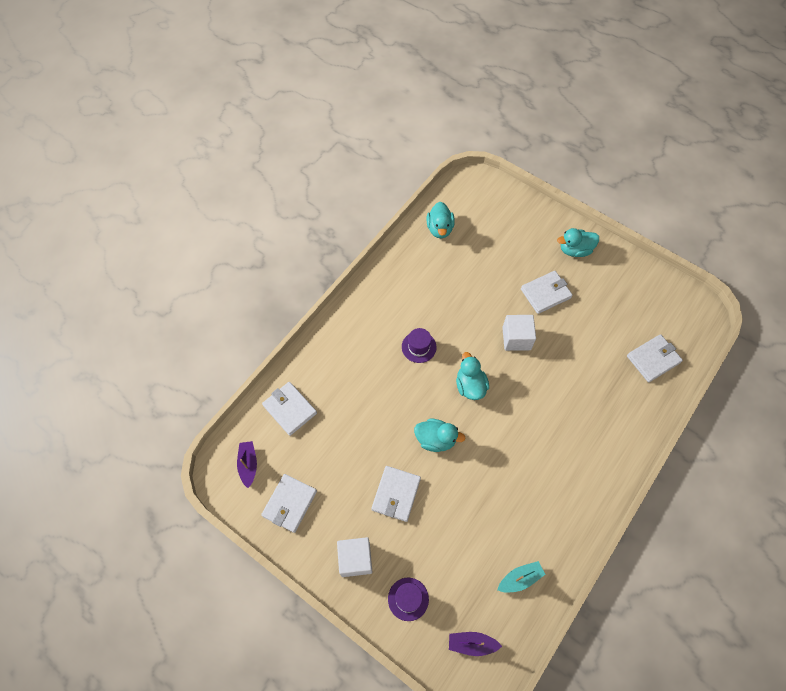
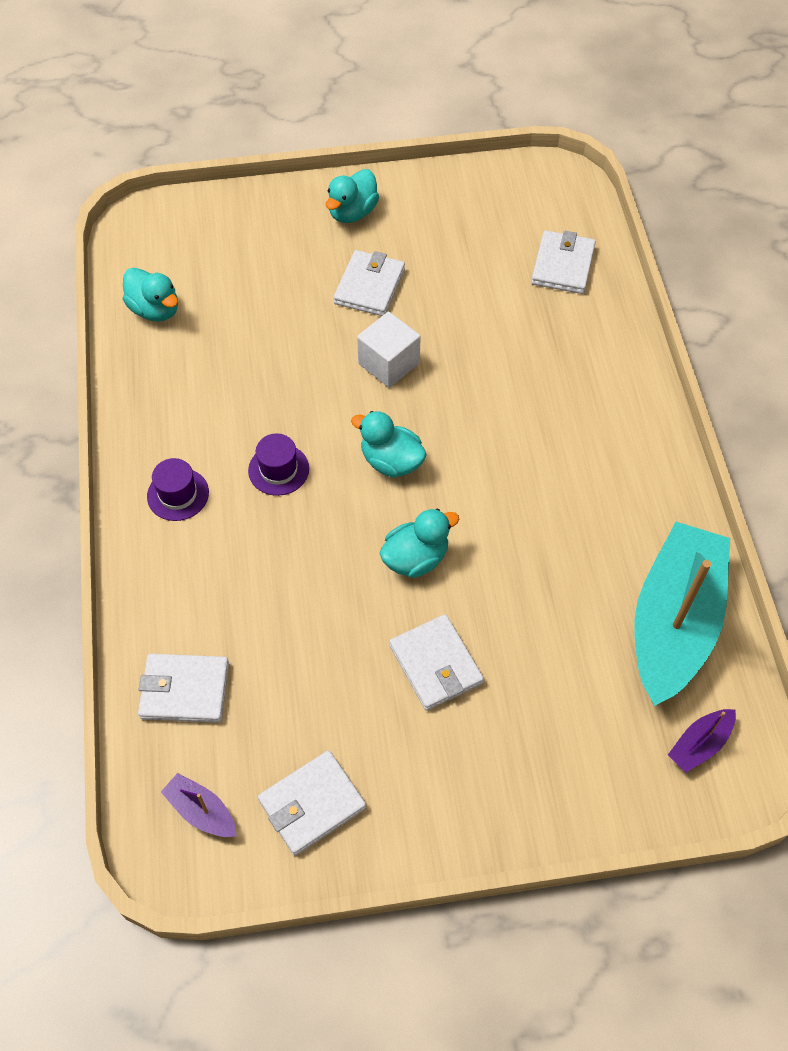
camera: 45 degrees left, 5 degrees down
white wallet [261,474,317,533] -> white wallet turned 75 degrees clockwise [258,750,366,856]
white cube [337,537,372,577] -> none
purple hat [388,578,429,621] -> purple hat moved to [147,458,209,521]
turquoise boat [497,561,546,593] -> turquoise boat [635,522,730,706], size x2.45

